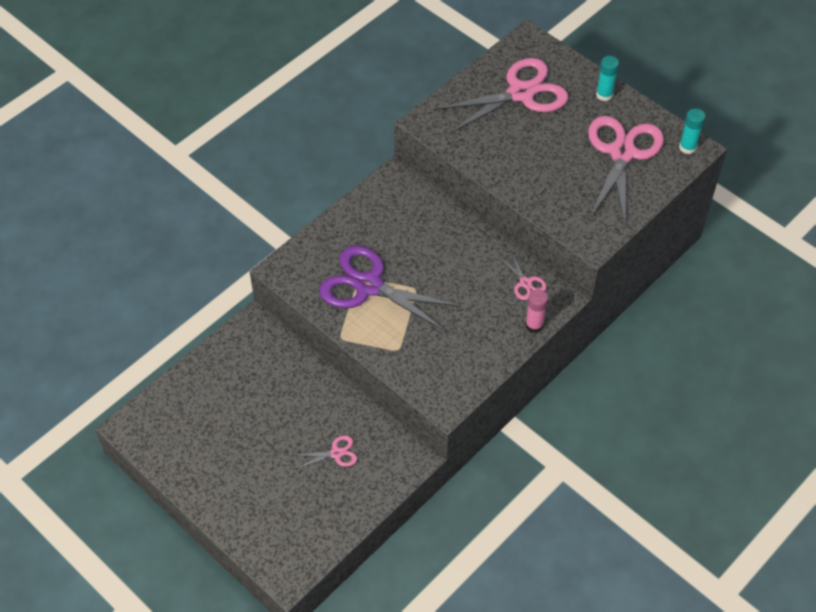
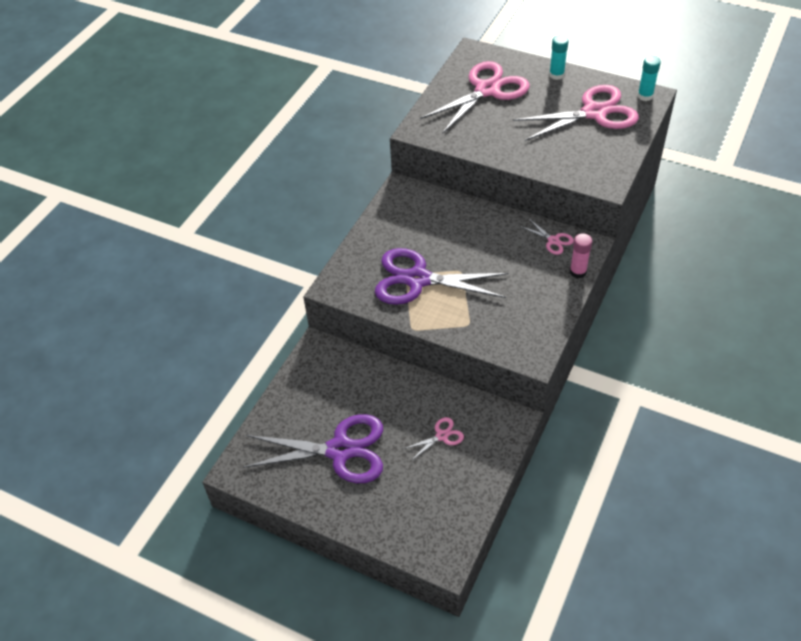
camera: 15 degrees left, 5 degrees down
pink scissors [588,116,664,224] -> pink scissors turned 75 degrees clockwise [513,85,639,141]
none -> purple scissors [243,414,383,483]

